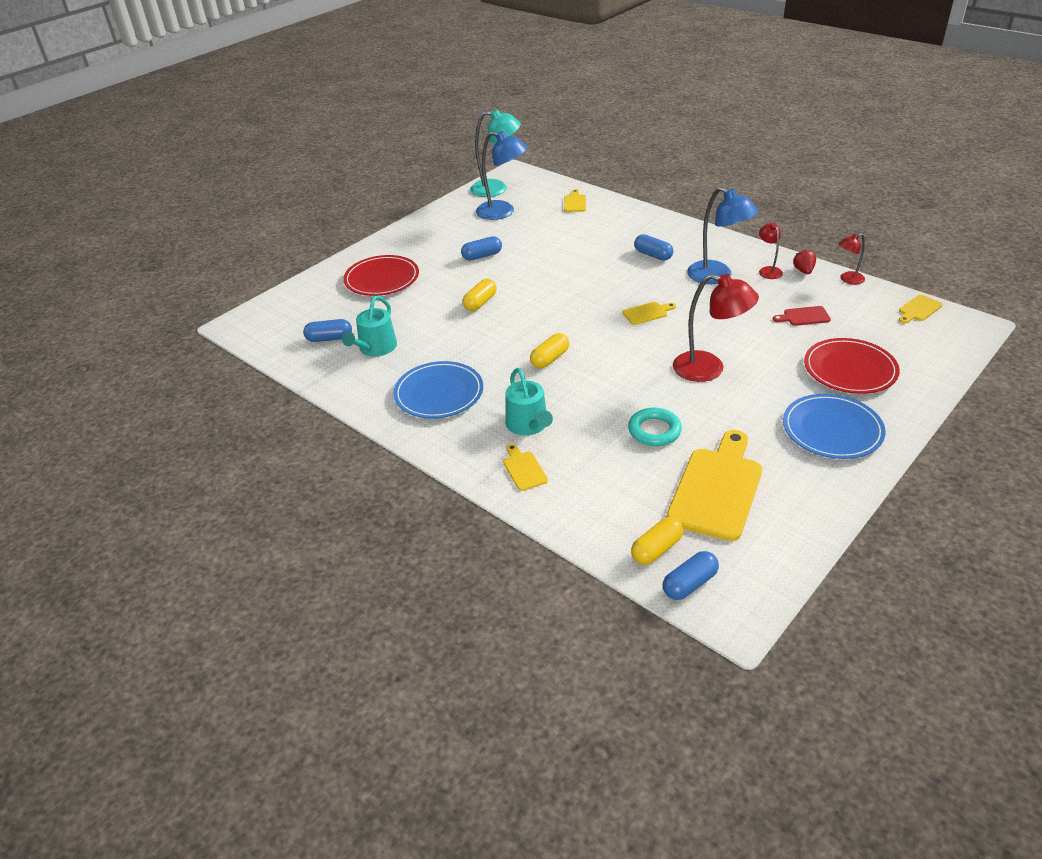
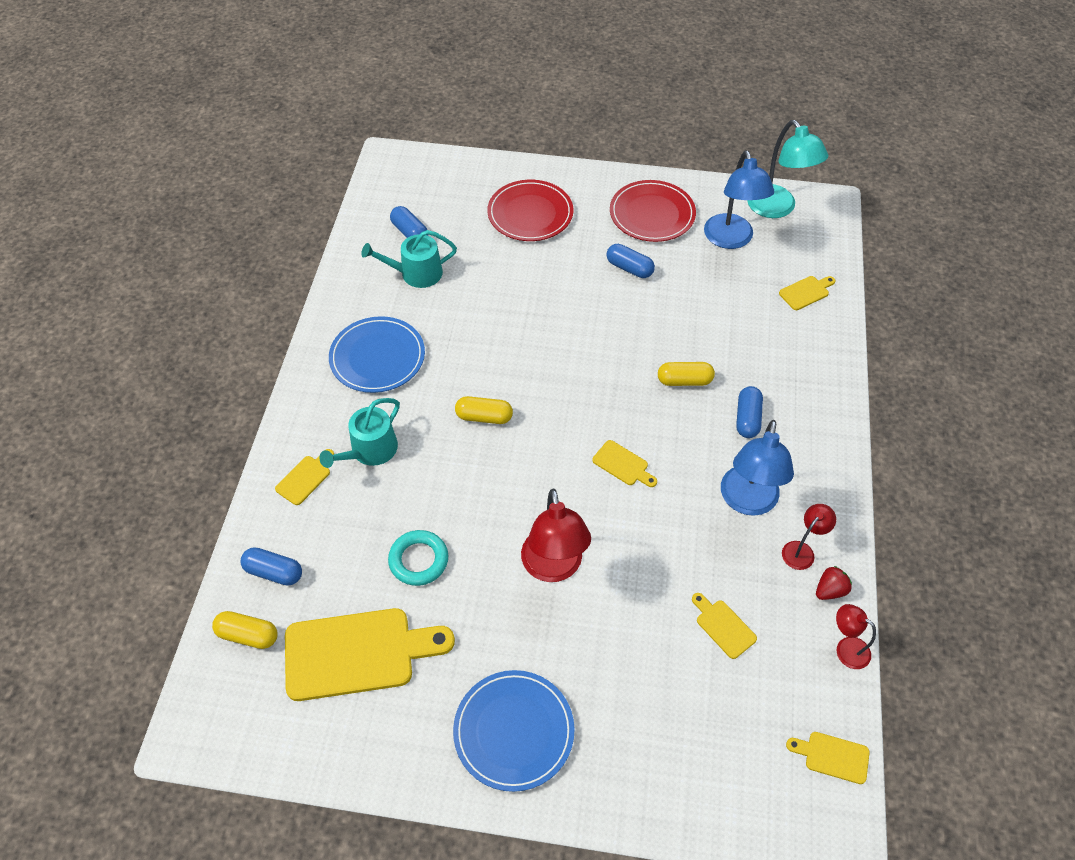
camera: 55 degrees right, 15 degrees up
yellow capsule [463,279,497,311] -> yellow capsule moved to [658,362,715,386]
blue capsule [663,551,719,600] -> blue capsule moved to [240,547,302,586]
red cutting board [773,306,831,326] -> yellow cutting board [692,593,757,659]
red plate [804,338,900,394] -> red plate moved to [610,180,696,242]

